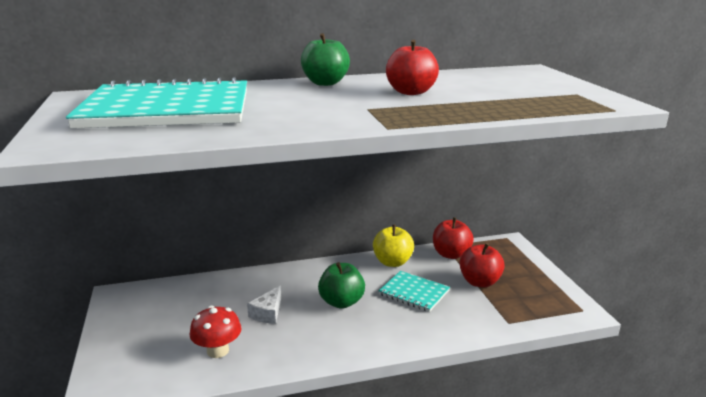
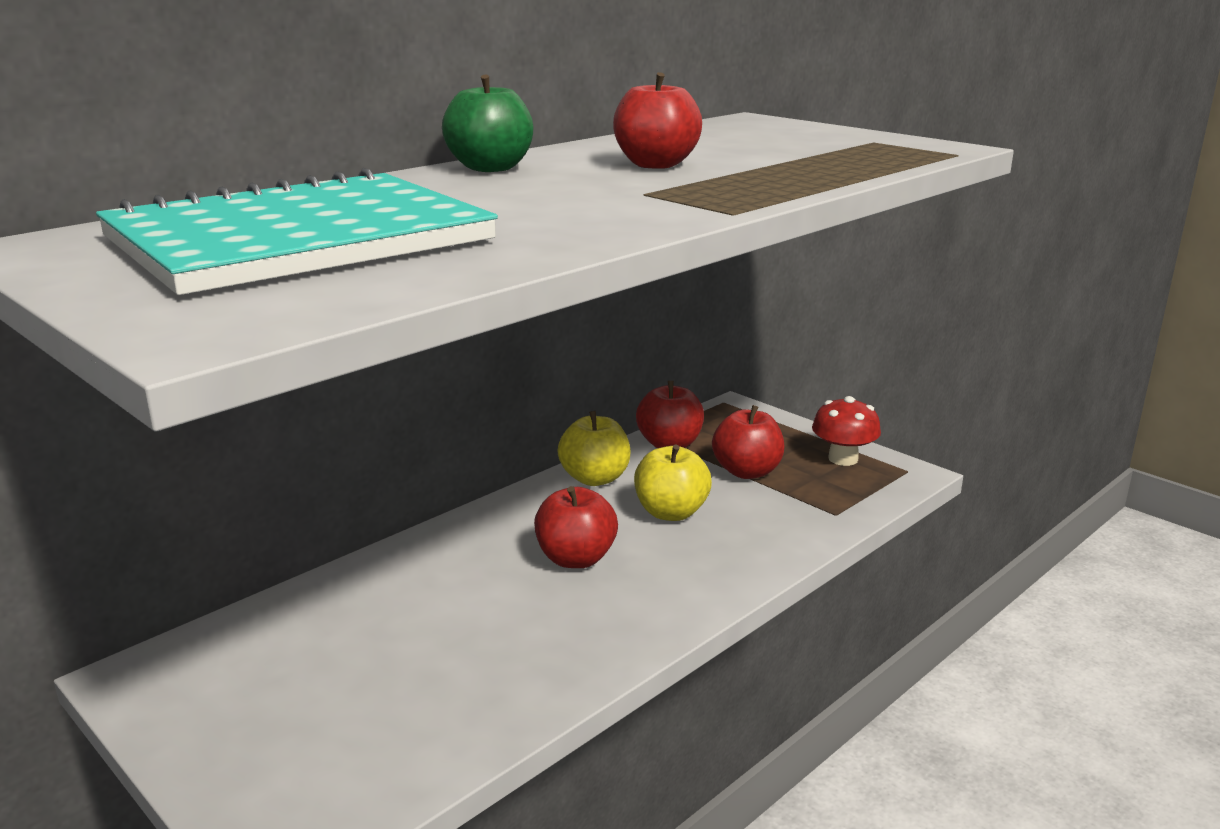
camera: 30 degrees left, 0 degrees up
red mushroom [190,305,241,358] -> red mushroom moved to [812,396,881,466]
white cheese [247,285,281,324] -> none
green apple [318,262,365,309] -> red apple [534,486,618,568]
turquoise notebook [378,271,450,312] -> yellow apple [634,445,712,521]

